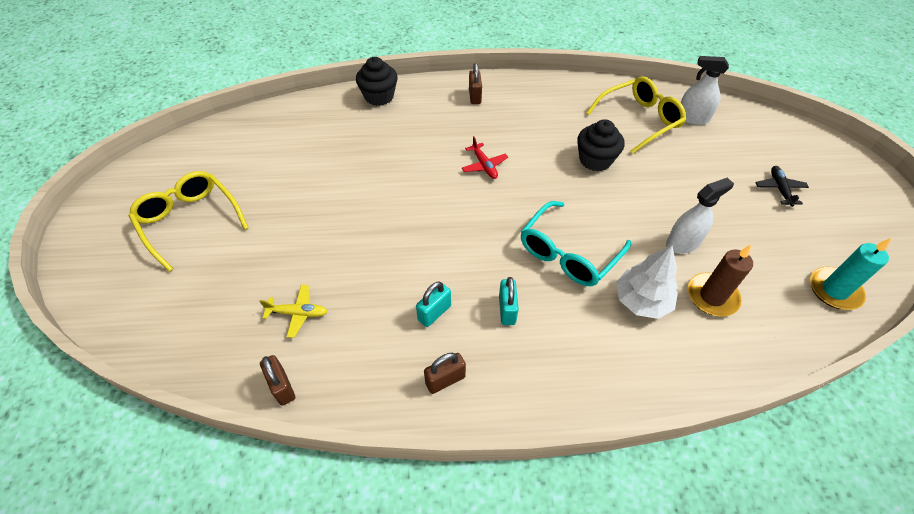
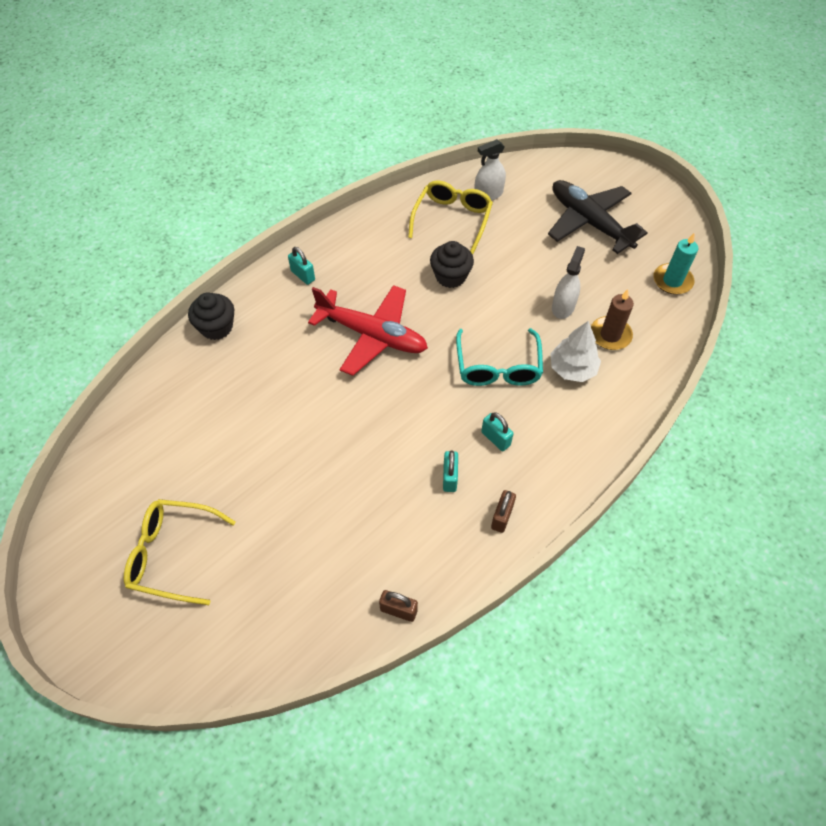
camera: 40 degrees left, 5 degrees up
yellow plane [259,285,328,338] -> none
red plane [462,136,508,179] -> red plane [308,285,428,376], size x2.40
brown padlock [469,63,482,104] -> turquoise padlock [288,247,315,285]
black plane [755,166,809,207] -> black plane [548,180,648,254], size x2.40

